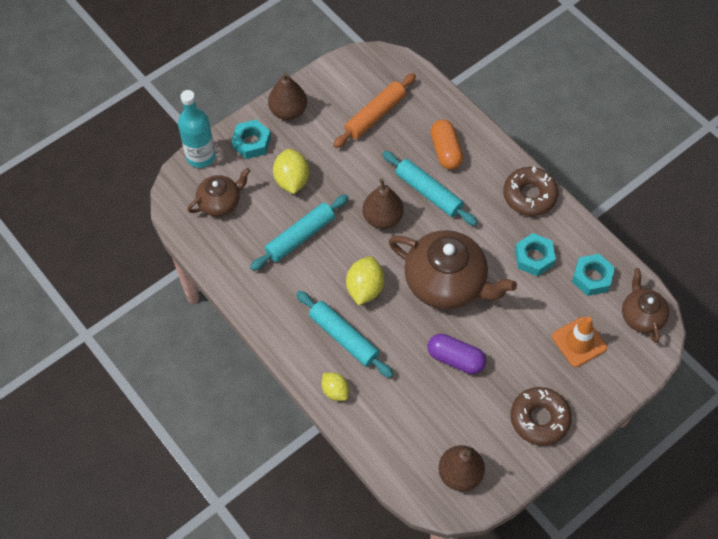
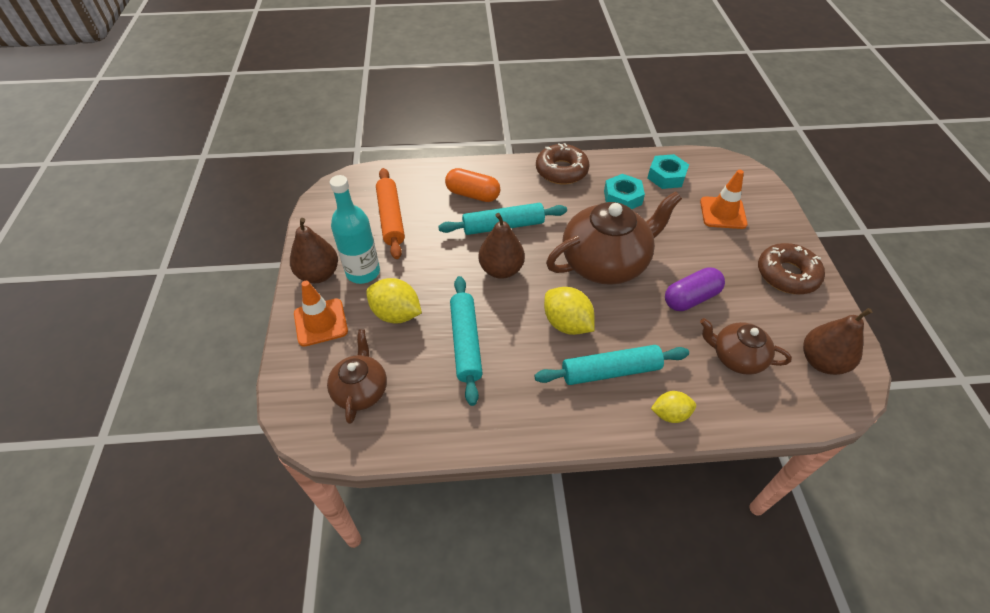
camera: 55 degrees left, 10 degrees down
turquoise bottle [178,90,216,168] -> turquoise bottle moved to [330,175,380,284]
turquoise nut [231,120,271,159] -> orange traffic cone [294,281,348,347]
brown teapot [622,268,669,343] -> brown teapot moved to [700,318,792,375]

